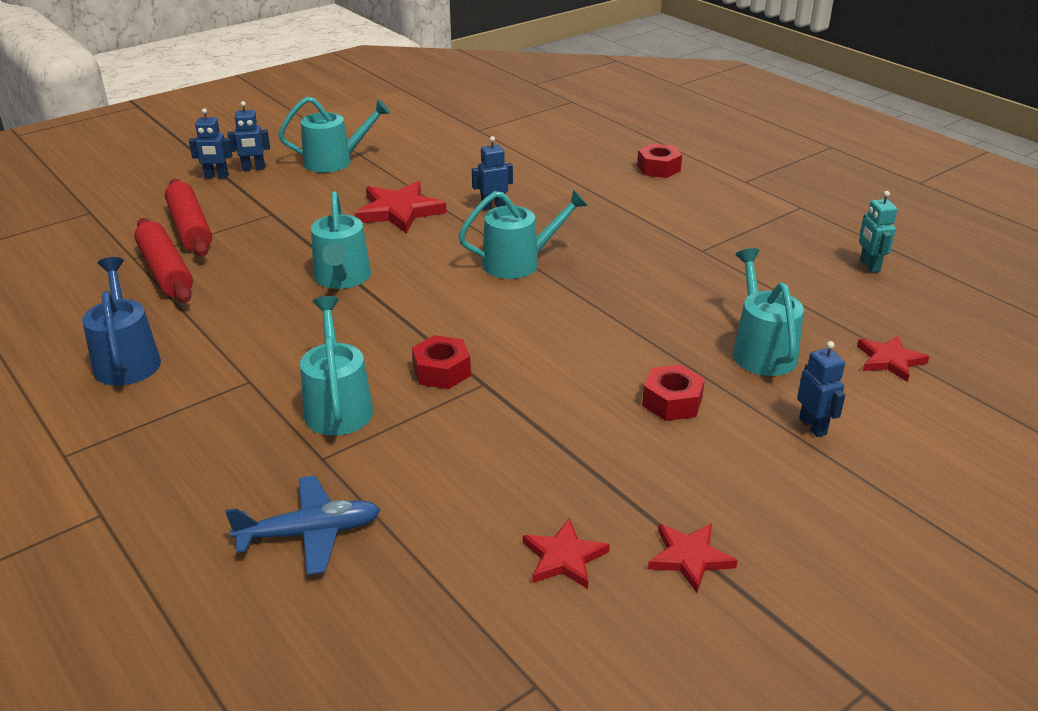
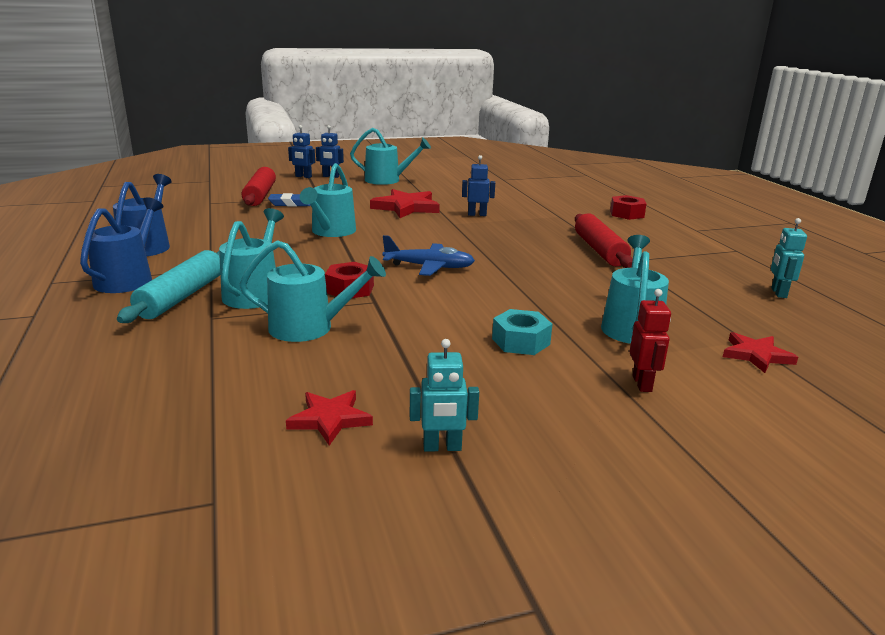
camera: 20 degrees right, 10 degrees down
red rolling pin [134,218,193,303] -> red rolling pin moved to [575,213,633,268]
blue plane [225,476,380,575] -> blue plane moved to [383,235,475,276]
turquoise watering can [458,189,588,279] -> turquoise watering can moved to [240,240,386,342]
red nut [642,364,705,421] -> turquoise nut [492,309,552,355]
red star [648,523,738,593] -> turquoise robot [410,339,479,452]
blue robot [797,341,845,437] -> red robot [630,289,671,392]
none -> blue watering can [80,197,164,293]
none -> turquoise rolling pin [117,250,220,323]
none -> blue eraser [268,193,310,207]

